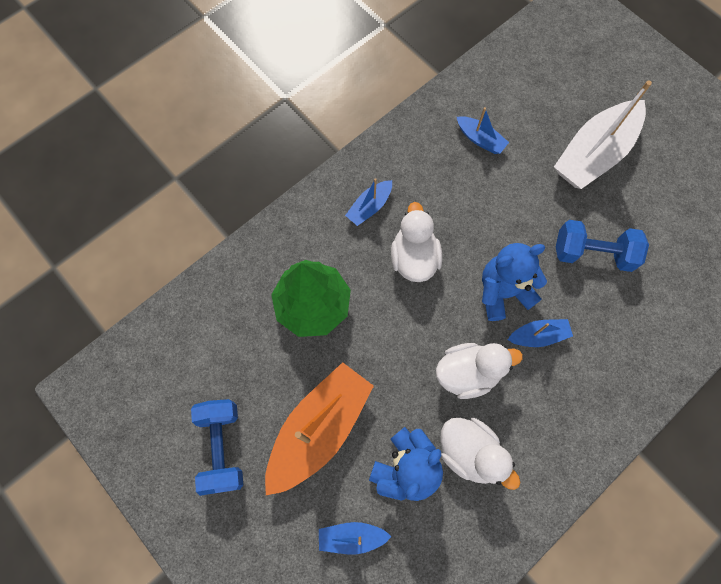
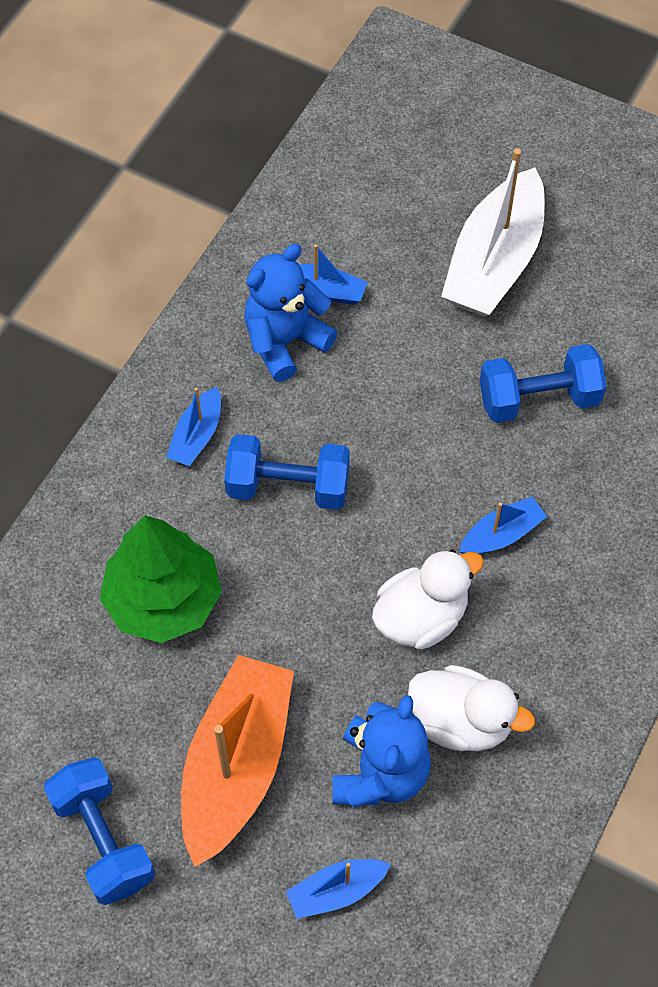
camera: 20 degrees left, 10 degrees down
white duck [391,202,442,282] -> blue dumbbell [224,434,350,510]
blue teddy bear [482,243,547,321] -> blue teddy bear moved to [244,244,337,382]

